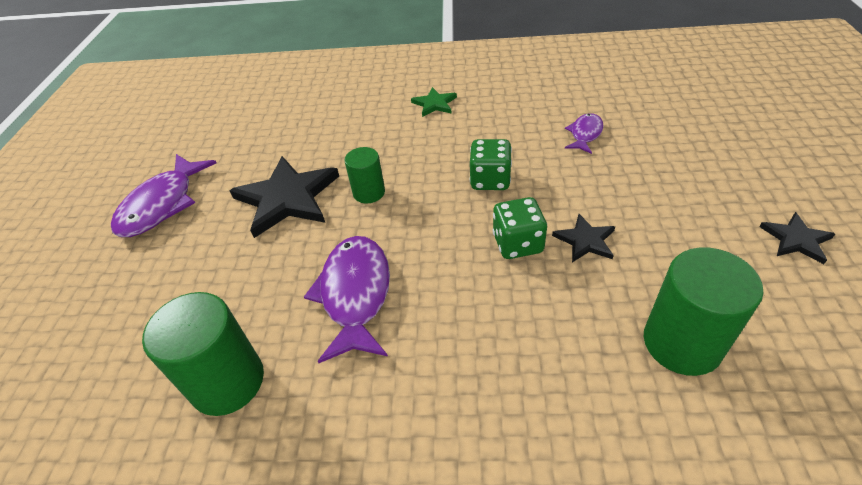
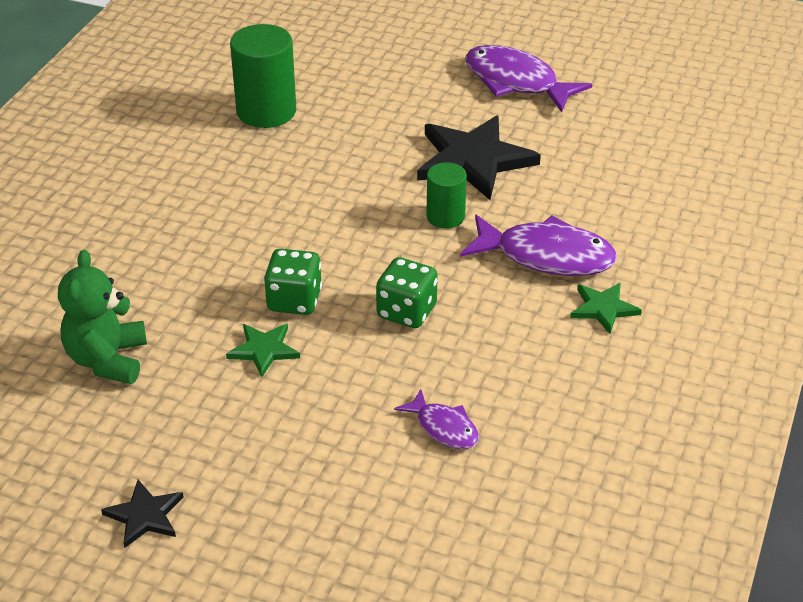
camera: 105 degrees right, 5 degrees down
purple fish [304,236,390,363] -> purple fish moved to [460,215,617,276]
black star [552,214,615,262] -> green star [226,324,300,377]
green cylinder [644,247,763,376] -> green teddy bear [58,250,147,384]

